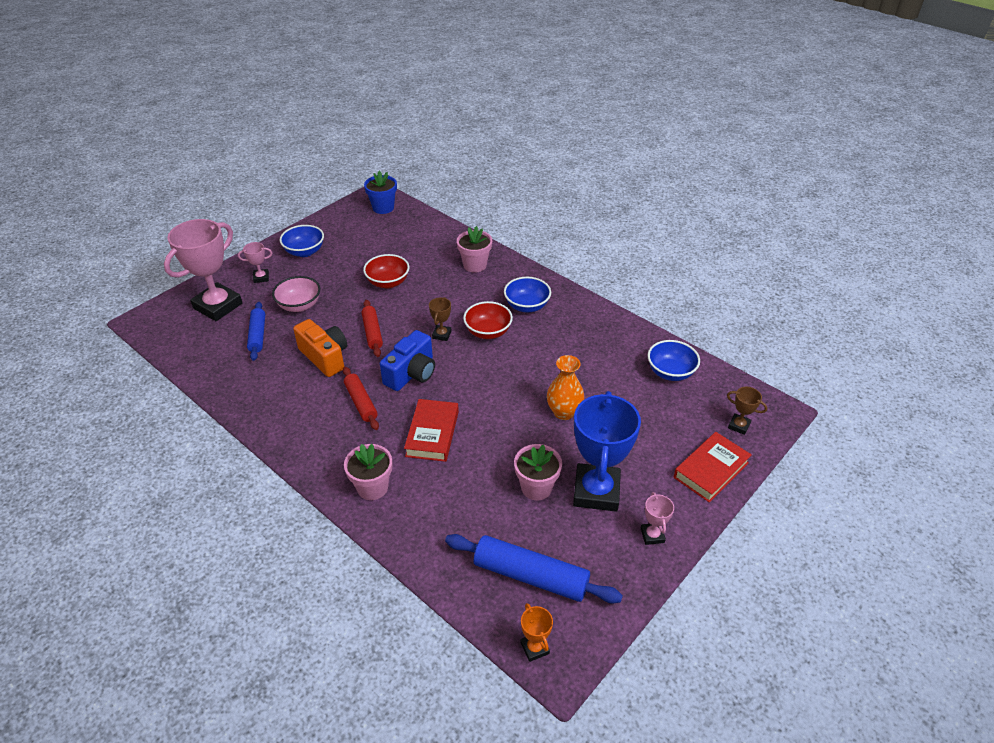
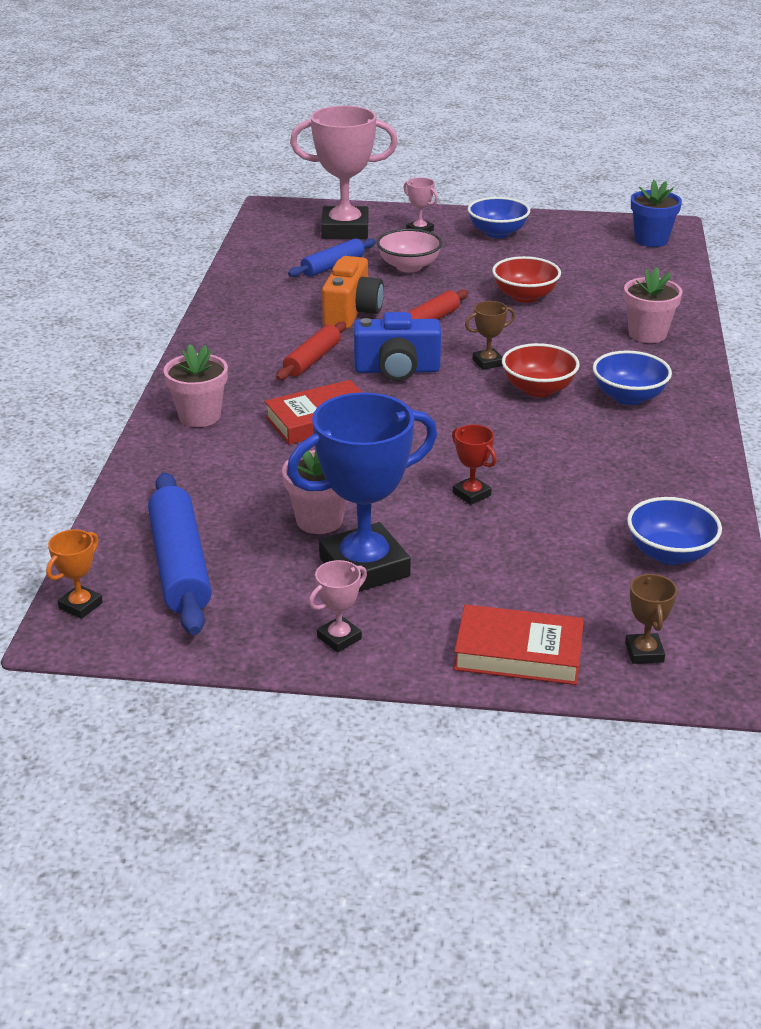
camera: 55 degrees right, 10 degrees down
orange vase [547,355,584,420] -> red trophy [452,424,497,505]

